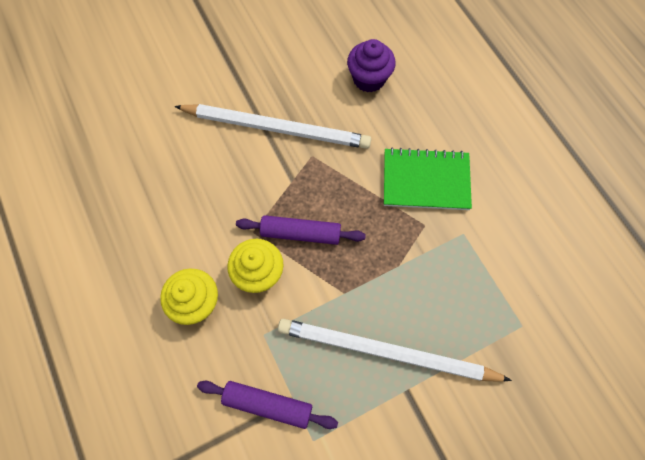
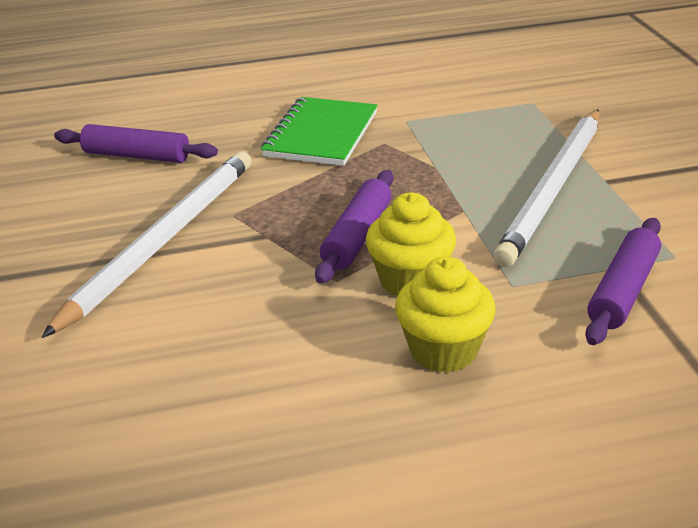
camera: 75 degrees left, 35 degrees down
purple cupcake [347,39,396,93] -> purple rolling pin [54,124,218,163]

